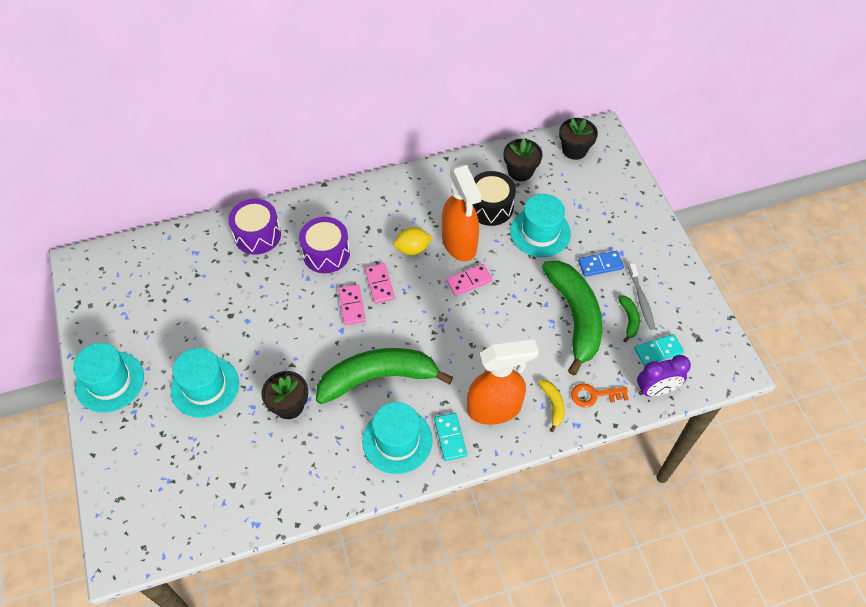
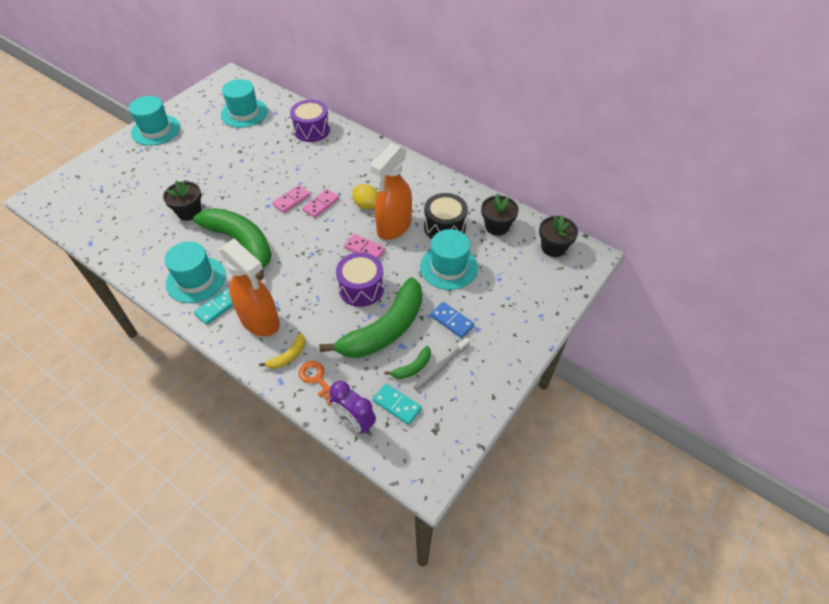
camera: 55 degrees right, 5 degrees down
turquoise hat [171,348,239,418] -> turquoise hat moved to [221,79,268,128]
purple drum [299,217,350,273] -> purple drum moved to [336,252,384,307]

